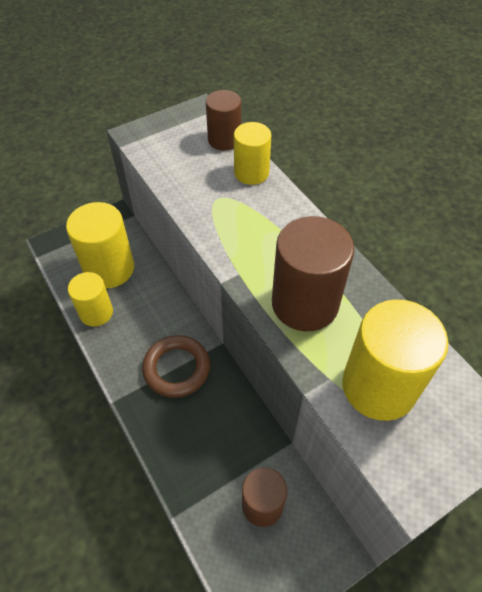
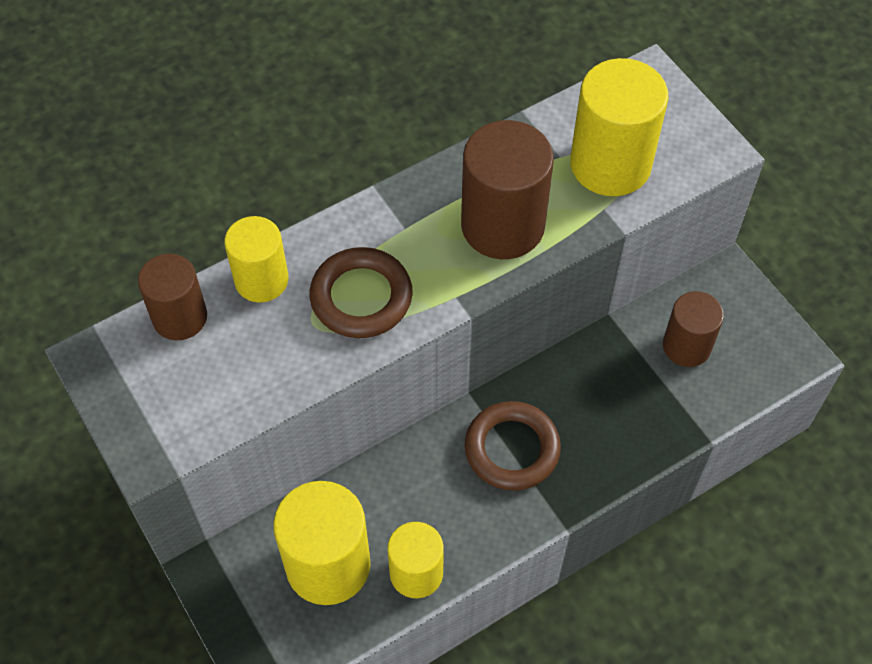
camera: 90 degrees left, 5 degrees up
none -> brown ring [310,247,413,338]

